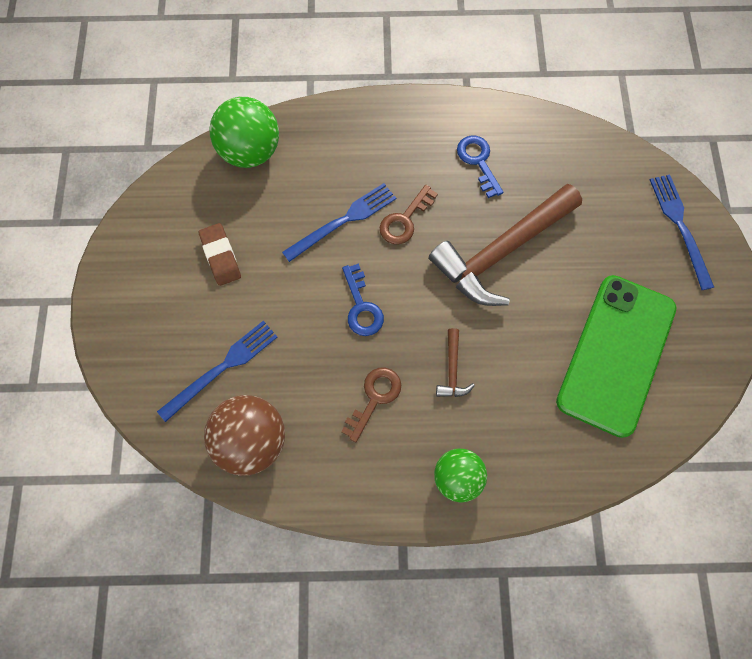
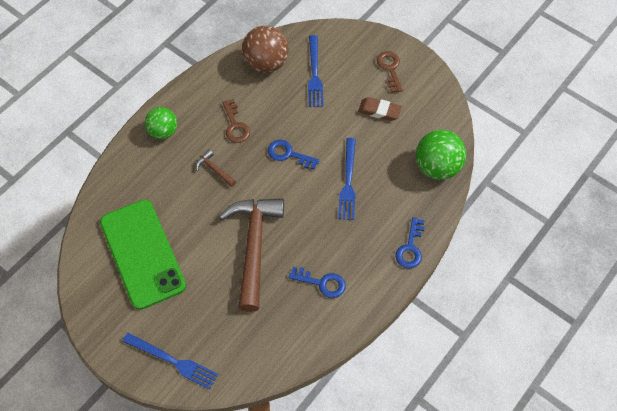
camera: 130 degrees right, 10 degrees down
brown key [379,185,438,244] -> brown key moved to [377,51,403,93]
none -> blue key [395,217,424,268]

